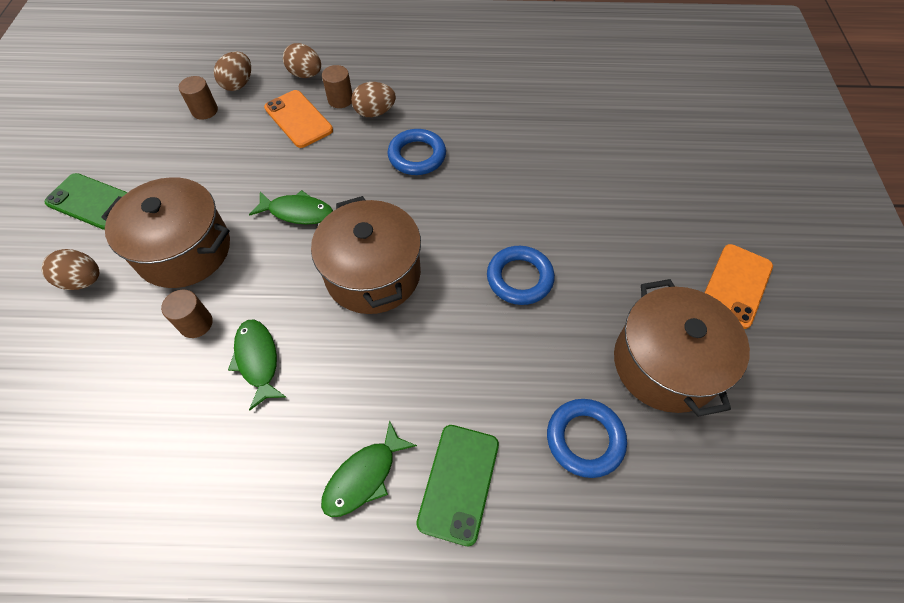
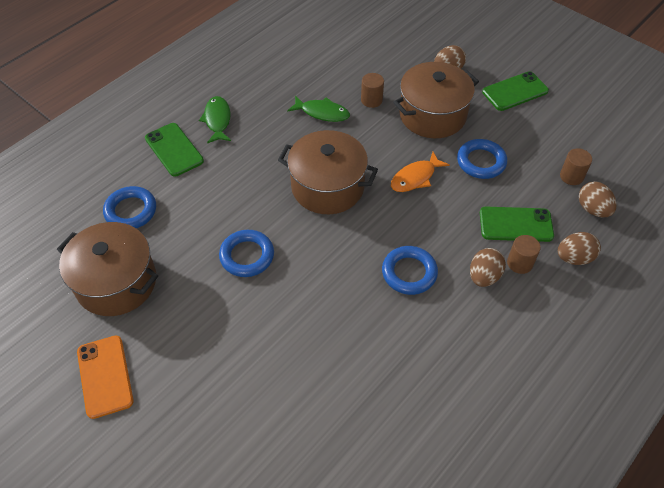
camera: 130 degrees right, 5 degrees down
green fish [249,190,333,225] -> orange fish [391,152,450,192]
orange phone [264,90,333,148] -> green phone [480,207,554,242]
none -> blue ring [457,139,507,179]

